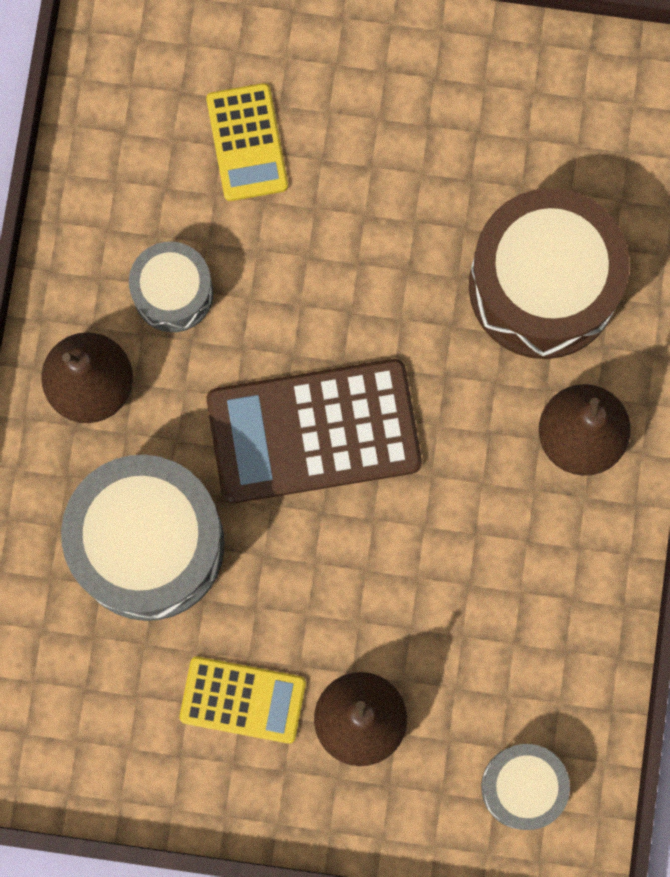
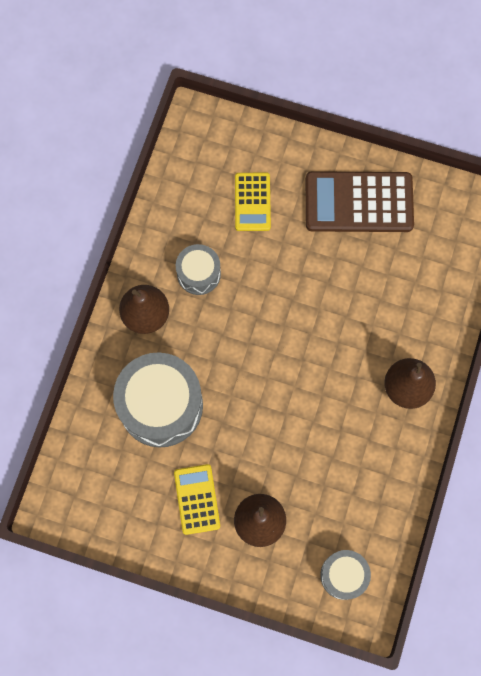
camera: 10 degrees right, 5 degrees down
yellow calculator [179,657,306,744] -> yellow calculator turned 120 degrees counterclockwise [174,464,220,535]
brown calculator [206,359,422,504] -> brown calculator moved to [306,171,414,232]
brown drum [469,188,630,359] -> none

